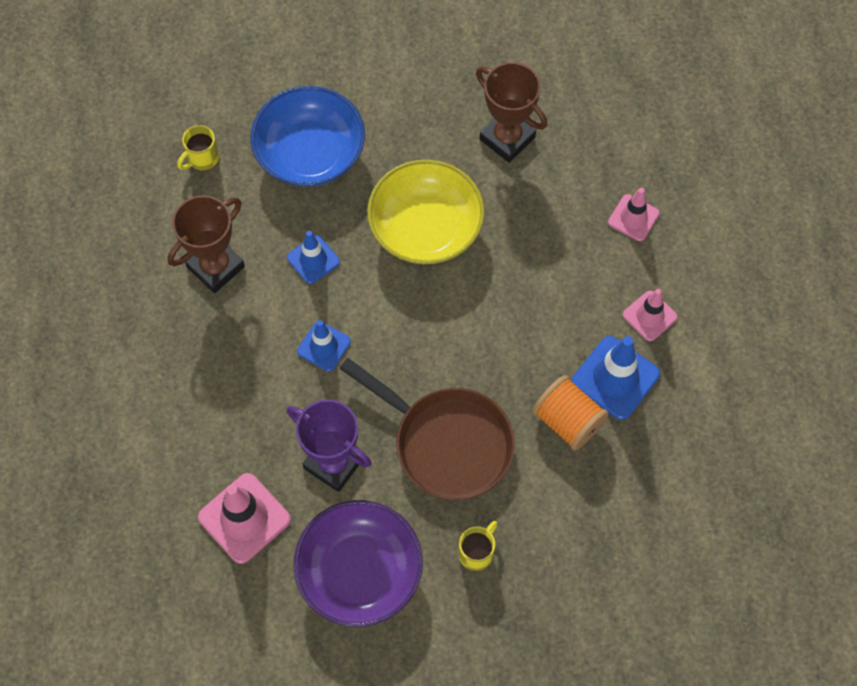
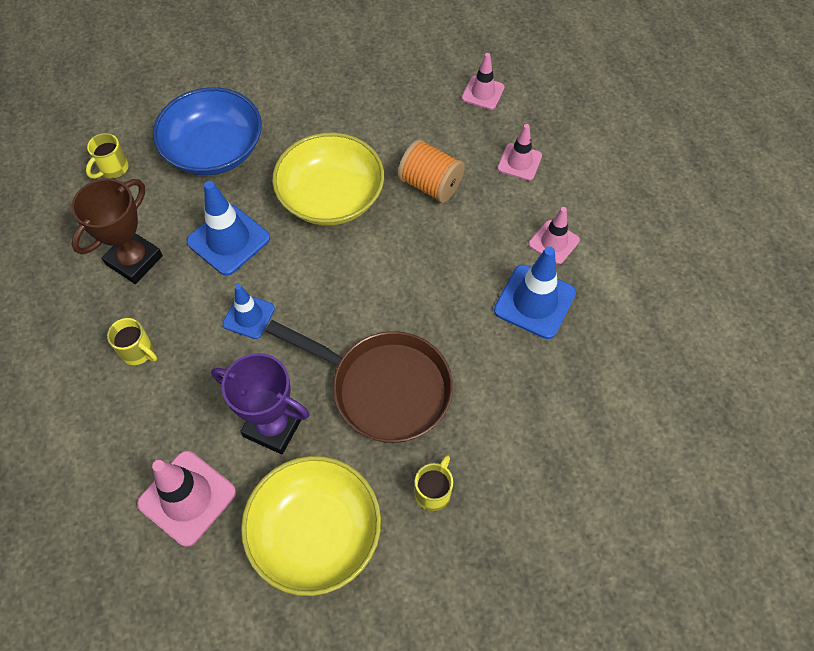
camera: 10 degrees left, 5 degrees down
blue traffic cone [287,231,340,284] -> blue traffic cone [186,181,270,276], size x1.60
purple bowl [293,500,423,627] -> yellow bowl [241,456,381,596]
brown trophy [476,62,548,163] -> none
orange spool [532,375,609,451] -> orange spool moved to [398,139,465,203]
none -> yellow mug [107,318,157,365]
none -> pink traffic cone [462,53,505,110]

